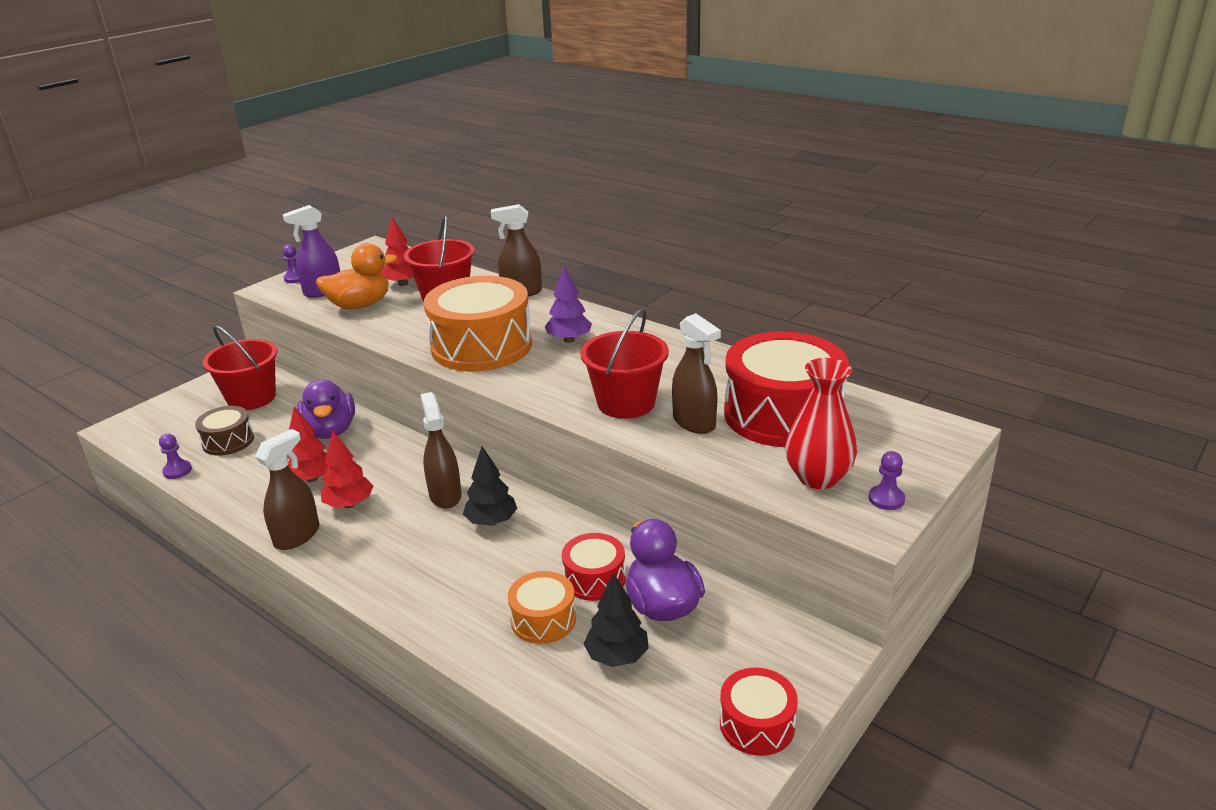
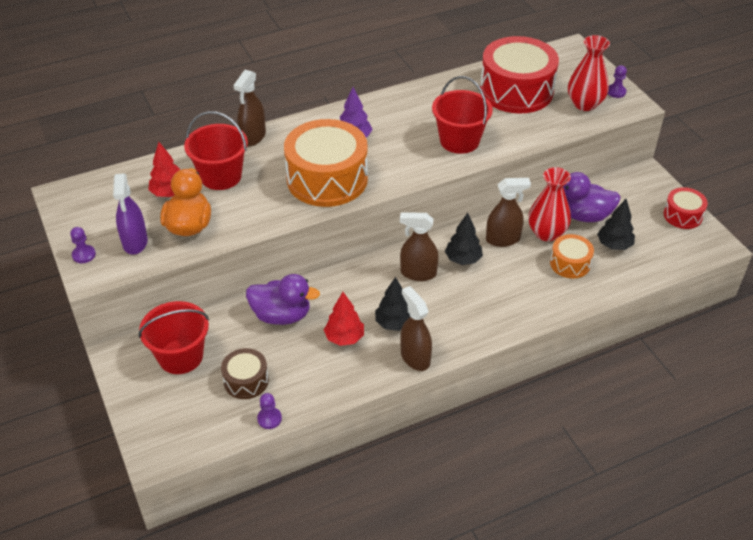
camera: 65 degrees left, 15 degrees up
red tree [321,431,373,508] -> black tree [375,277,410,331]
red drum [562,533,626,601] -> red vase [528,167,571,241]
brown spray bottle [672,313,721,434] -> brown spray bottle moved to [486,178,531,247]

